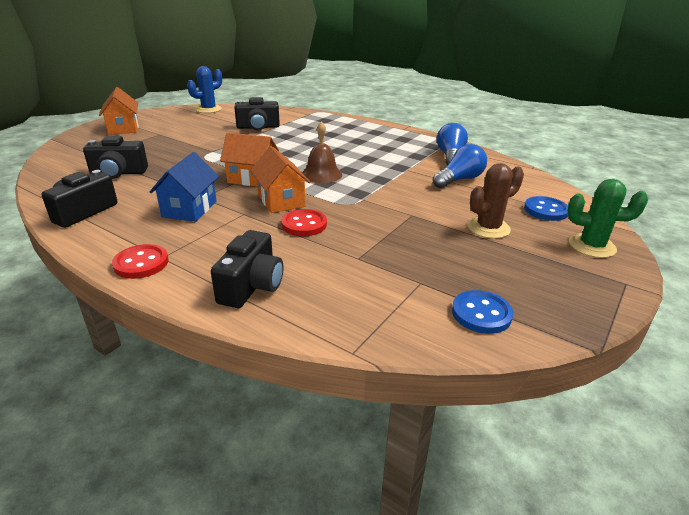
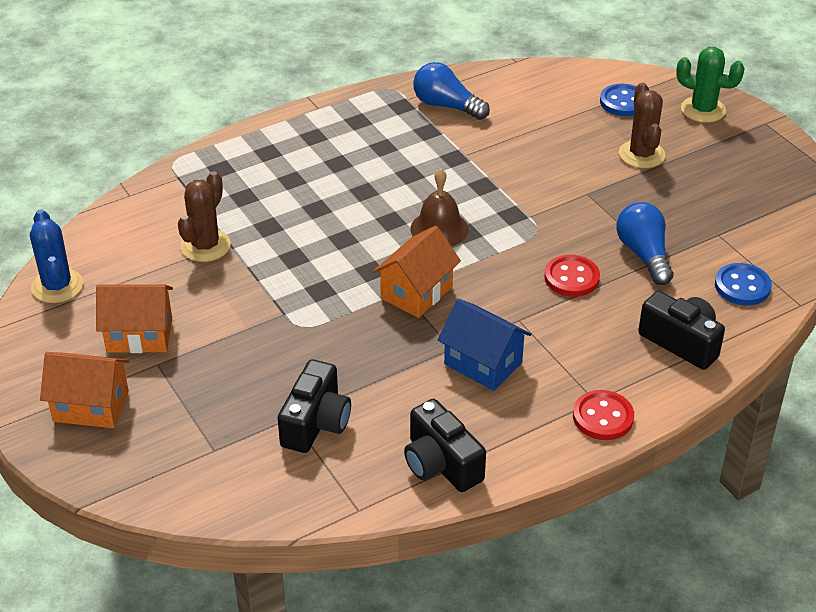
camera: 65 degrees left, 10 degrees up
black camera [234,97,280,131] -> brown cactus [178,171,231,262]
orange house [250,146,311,213] -> orange house moved to [96,284,173,353]
blue light bulb [433,144,487,188] -> blue light bulb moved to [617,202,673,285]
blue button [452,290,513,334] -> blue button moved to [715,263,772,305]
green cactus [568,179,648,258] -> green cactus turned 75 degrees clockwise [676,47,745,123]

